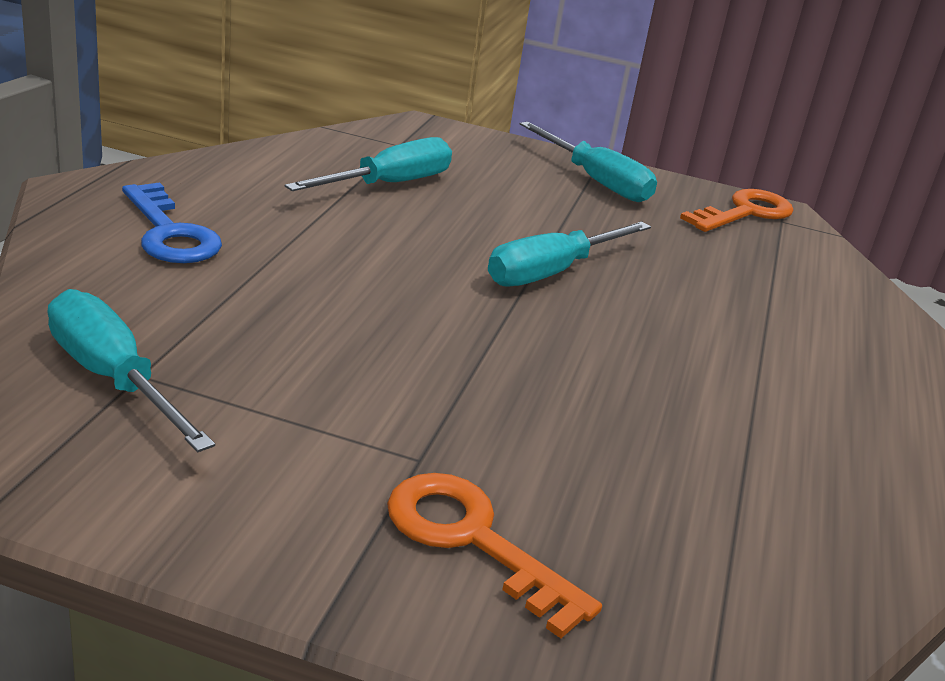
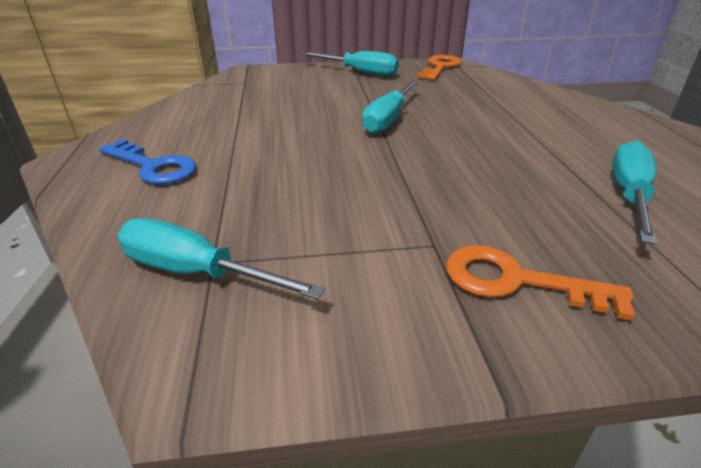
camera: 20 degrees left, 5 degrees up
turquoise screwdriver [285,137,452,191] -> turquoise screwdriver moved to [612,141,657,245]

